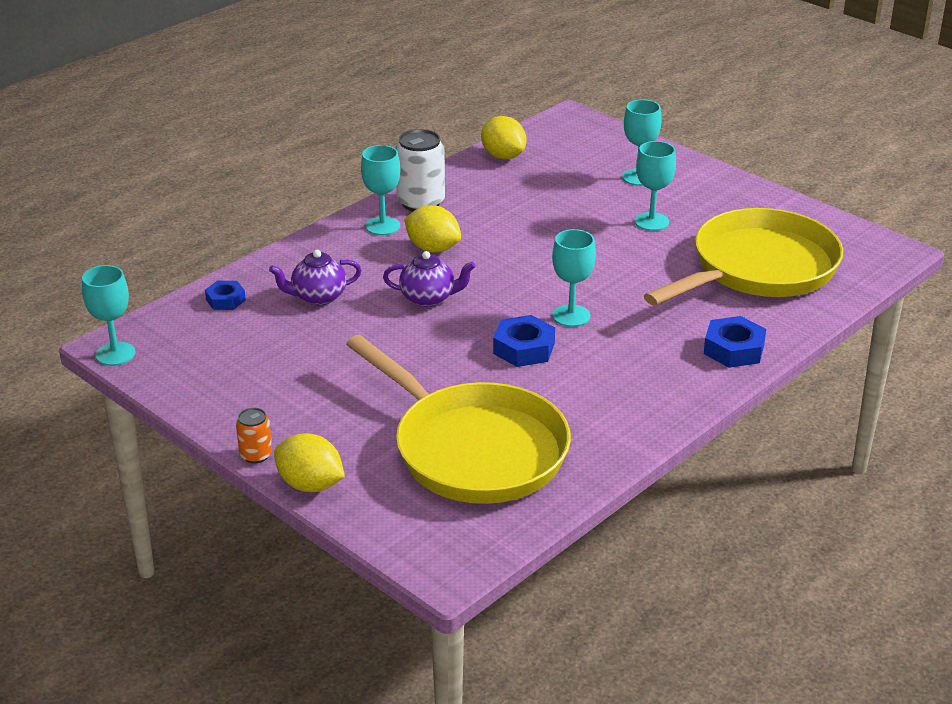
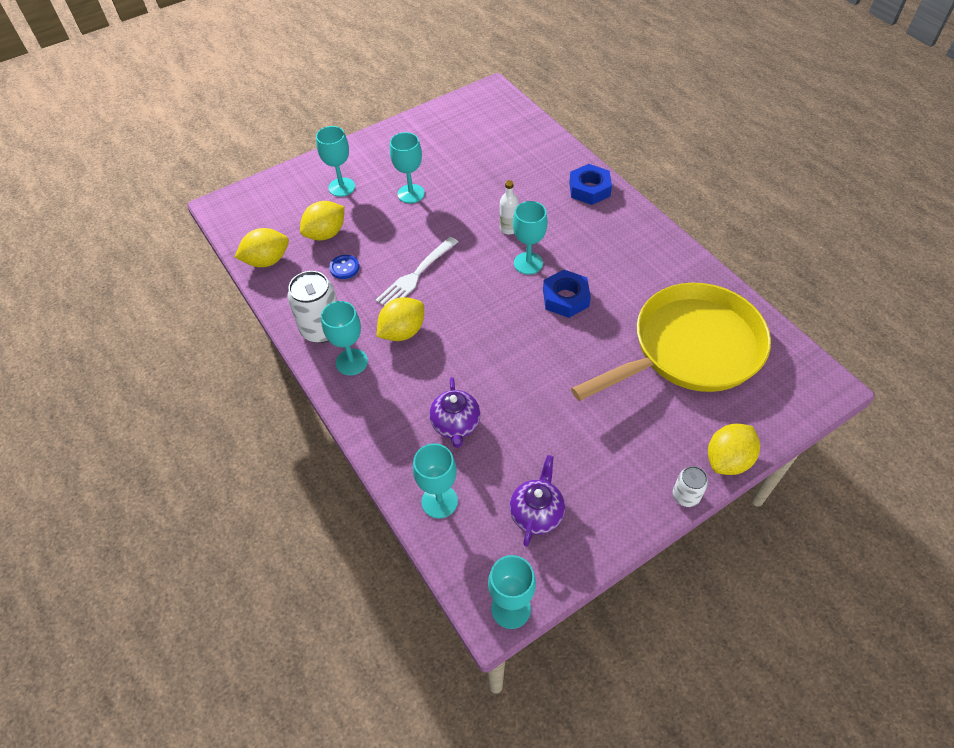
camera: 75 degrees left, 20 degrees up
blue nut [205,281,246,310] -> turquoise goblet [413,443,458,518]
orange can [236,408,272,463] -> white can [673,466,708,507]
purple teapot [383,251,476,307] -> purple teapot moved to [509,455,565,547]
yellow pan [644,208,844,306] -> none
none -> yellow lemon [300,201,345,241]
none -> blue button [329,255,359,279]
none -> white fork [376,237,458,306]
none -> white bottle [500,180,519,235]

